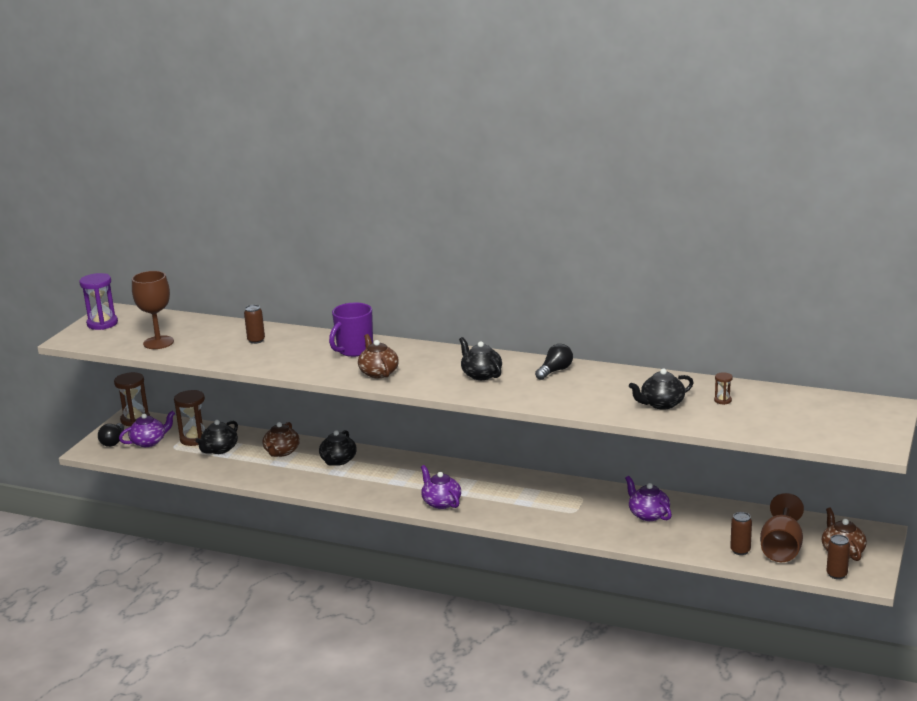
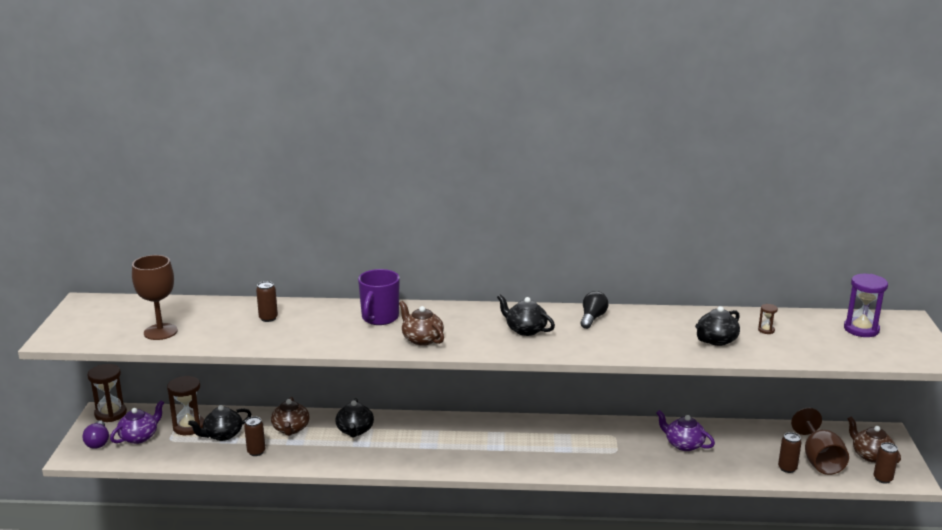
camera: 20 degrees left, 0 degrees up
purple hourglass [79,273,118,330] -> purple hourglass moved to [844,274,888,337]
black light bulb [98,423,124,447] -> purple light bulb [82,420,109,449]
black teapot [196,420,238,454] -> black teapot turned 45 degrees clockwise [188,405,251,441]
purple teapot [421,465,461,509] -> none
none -> brown can [244,417,265,456]

